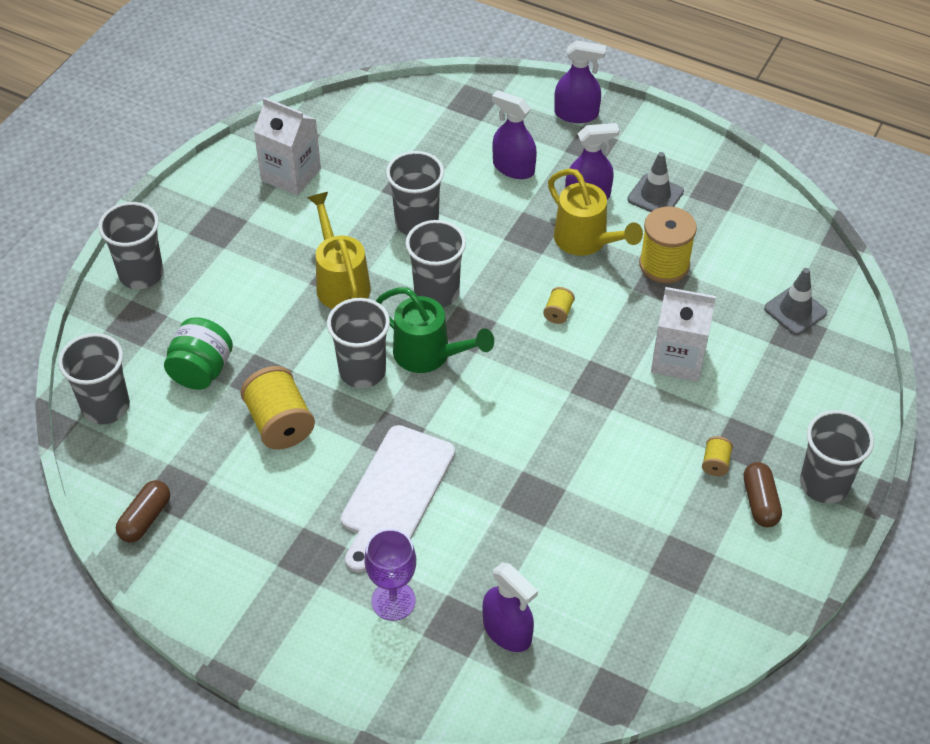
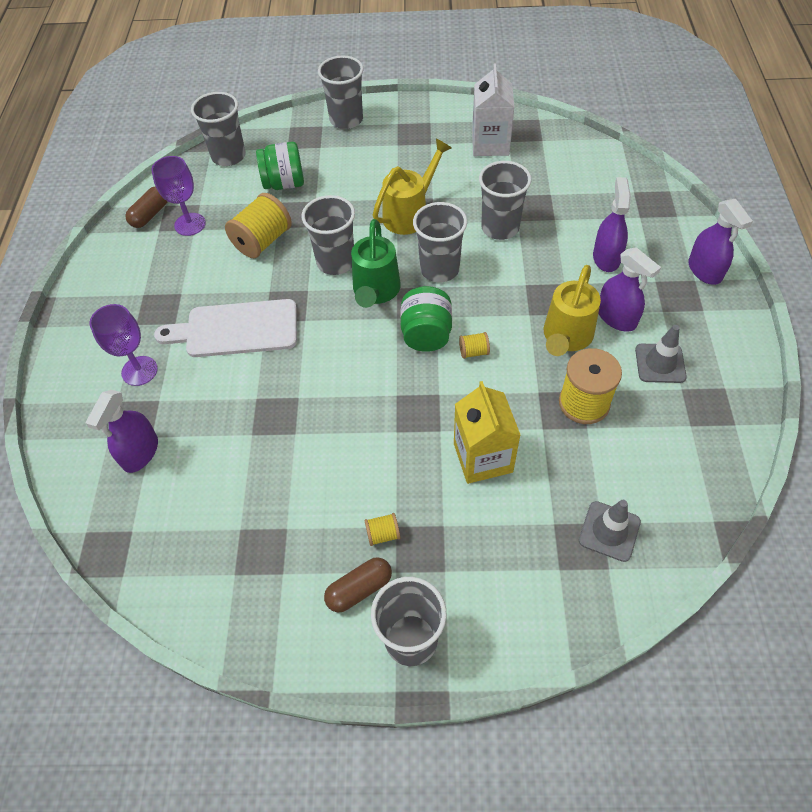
camera: 65 degrees right, 5 degrees up
brown capsule [116,480,170,543] -> brown capsule turned 60 degrees counterclockwise [125,186,168,228]
white carton [651,287,716,382] -> yellow carton [454,381,521,484]
none -> purple goblet [151,156,206,236]
none -> green jar [400,286,452,352]

